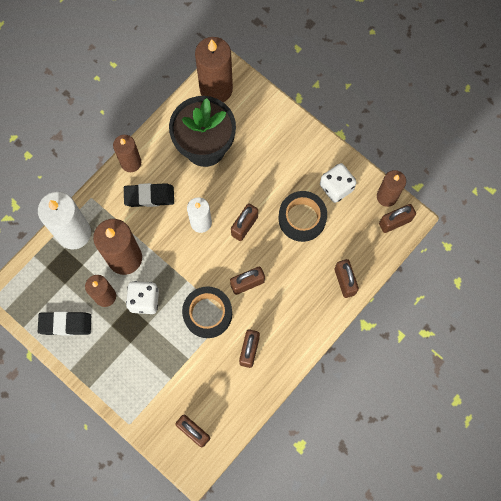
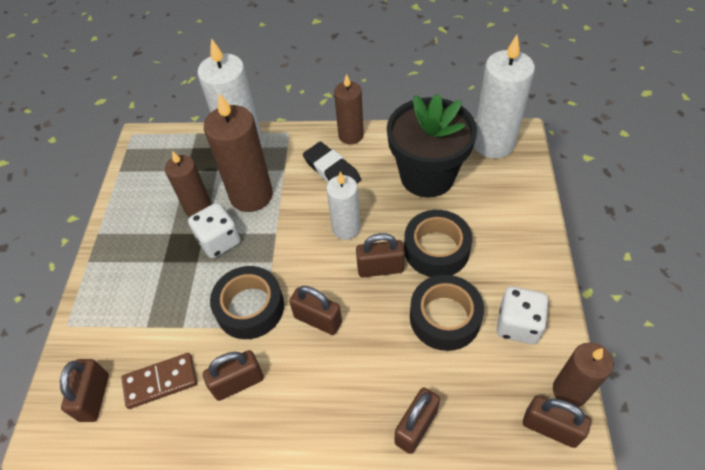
camera: 55 degrees right, 20 degrees down
black eraser [38,312,91,336] -> none
brown candle [195,37,233,102] -> white candle [474,35,535,159]
none -> brown domino [121,353,197,409]
none -> black tape [404,210,473,277]

